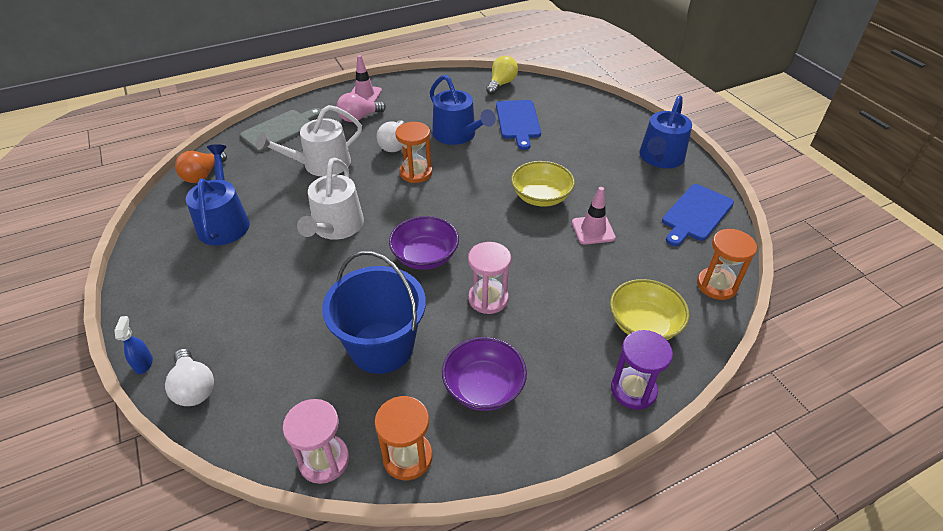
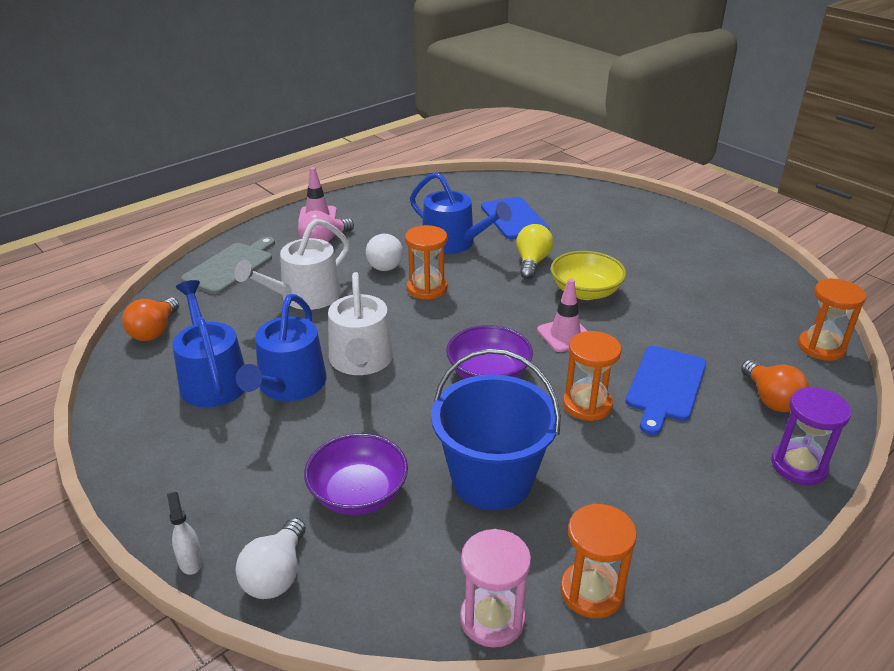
camera: 15 degrees left, 10 degrees down
blue spray bottle [114,316,153,374] -> white spray bottle [167,492,203,575]
white light bulb [165,348,214,406] -> white light bulb turned 60 degrees clockwise [236,518,306,599]
purple bowl [442,337,527,411] -> purple bowl moved to [304,433,408,515]
pink hourglass [468,242,511,314] -> orange hourglass [563,331,621,421]
yellow light bulb [486,56,518,95] -> yellow light bulb moved to [516,224,553,279]
pink traffic cone [572,187,616,245] -> pink traffic cone moved to [537,279,587,352]
yellow bowl [610,279,689,340] -> orange light bulb [741,360,809,412]
blue watering can [639,95,692,168] -> blue watering can moved to [236,294,326,401]
blue cutting board [662,184,734,246] -> blue cutting board moved to [626,346,706,435]

